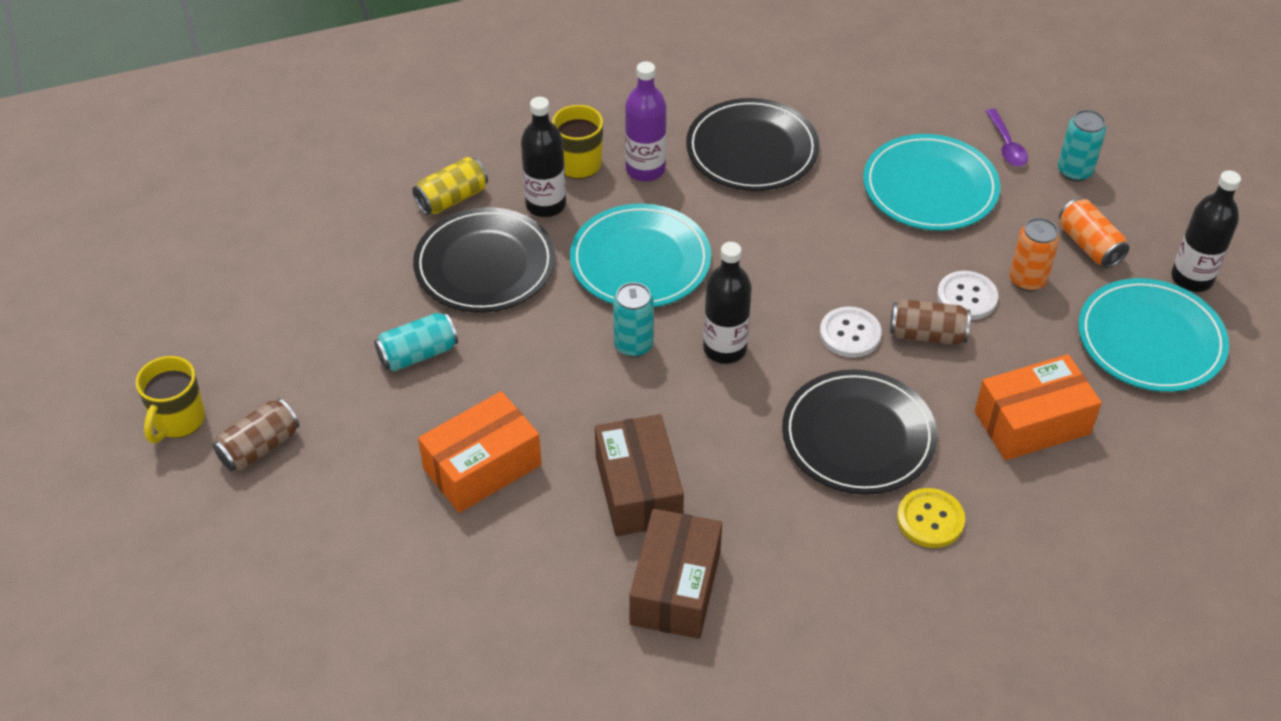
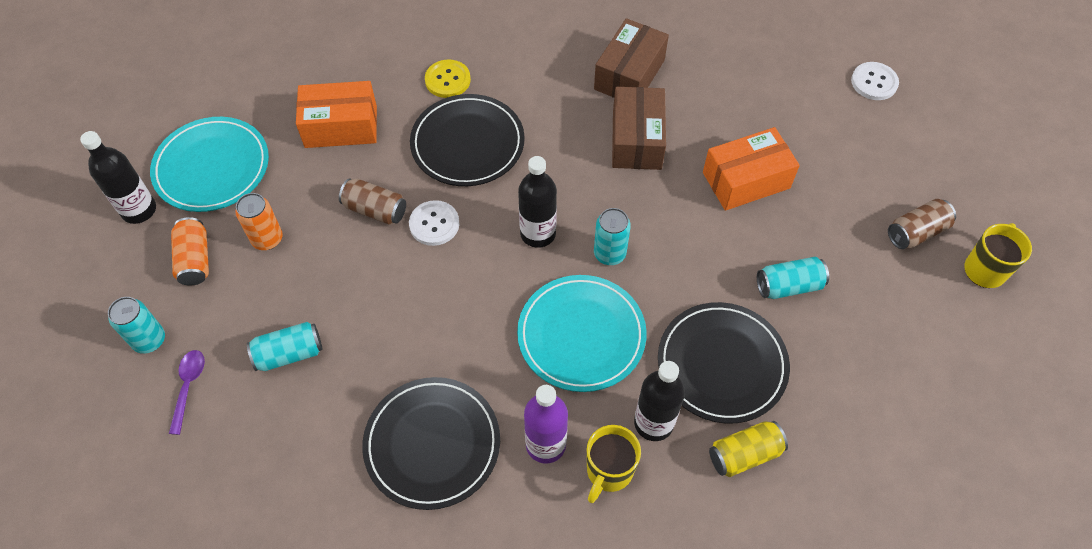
camera: 165 degrees left, 10 degrees up
turquoise plate [863,134,1000,231] -> turquoise can [247,322,322,371]
white button [937,271,998,320] -> white button moved to [851,62,899,100]

